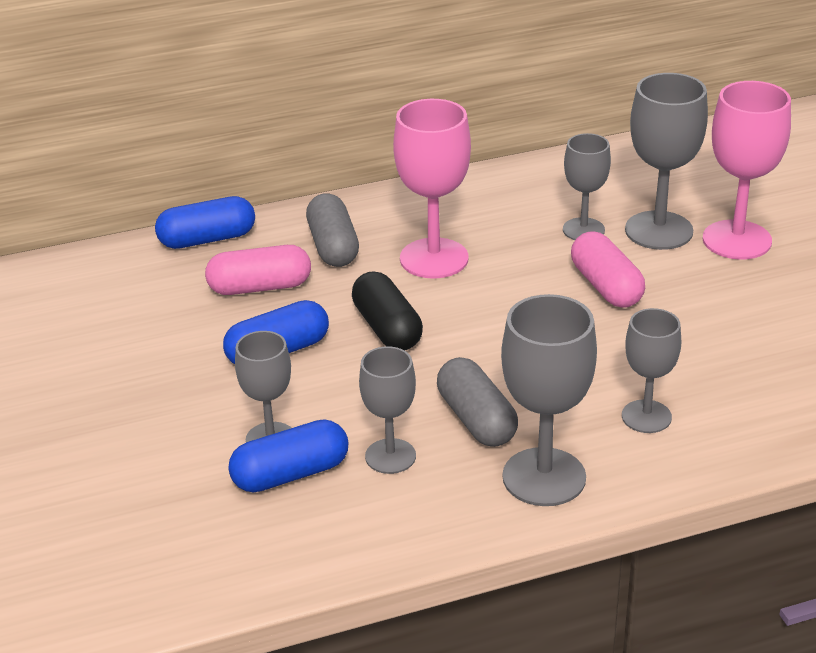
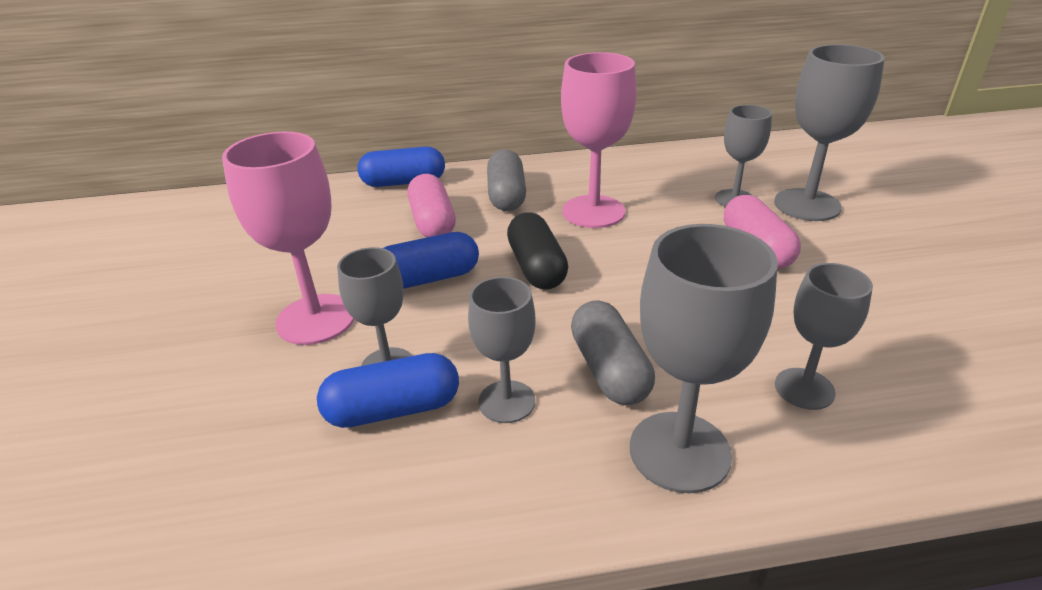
camera: 10 degrees right, 0 degrees up
pink capsule [205,245,311,295] -> pink capsule turned 75 degrees clockwise [407,174,456,237]
pink goblet [703,81,791,260] -> pink goblet moved to [222,132,354,345]

